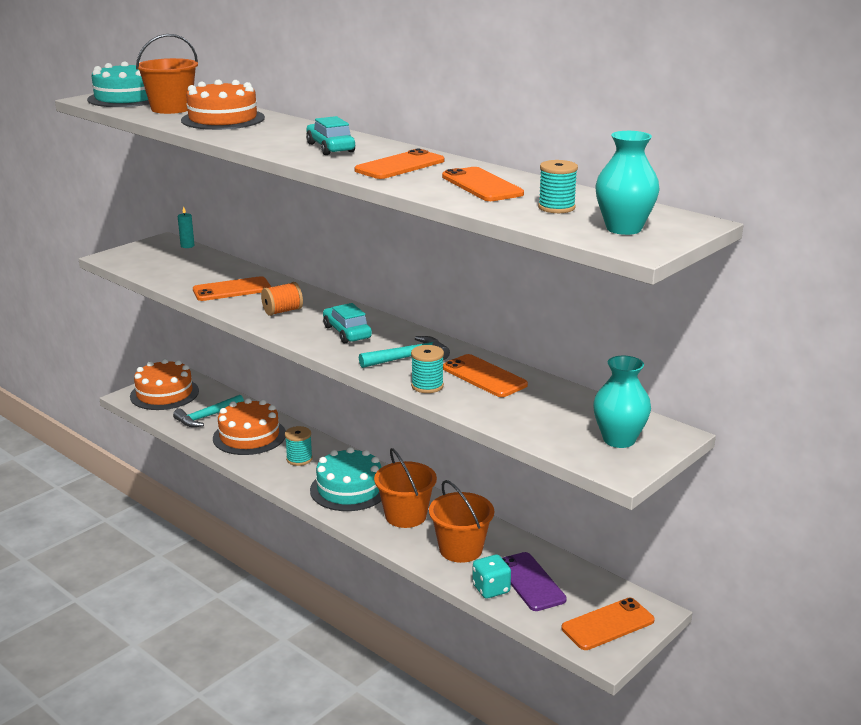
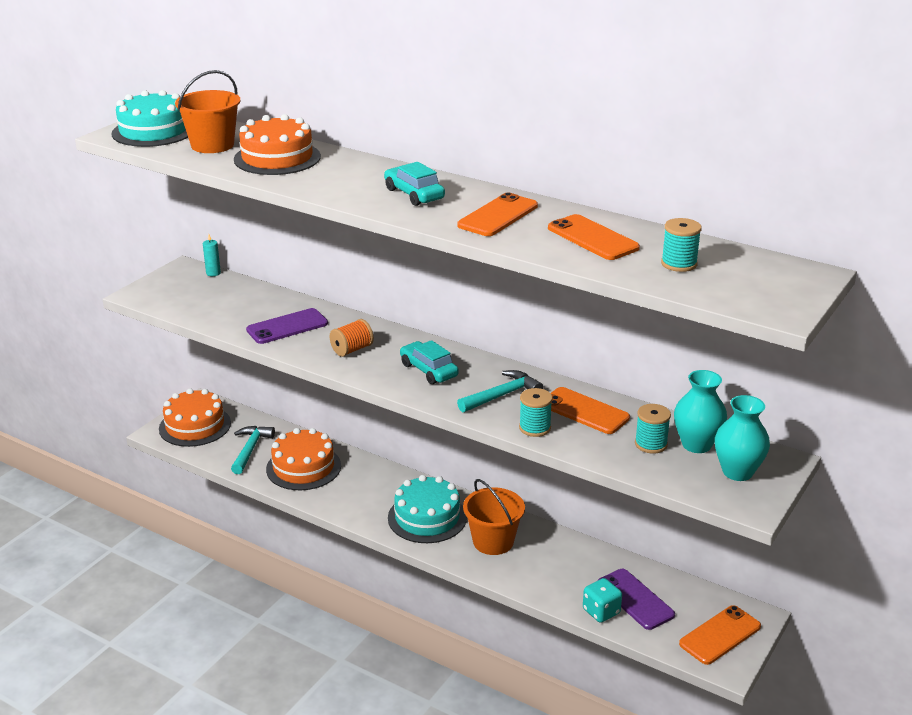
camera: 10 degrees left, 5 degrees up
turquoise hammer [173,395,244,427] -> turquoise hammer turned 150 degrees clockwise [231,426,275,474]
orange phone [193,276,271,301] -> purple phone [246,308,328,344]
turquoise spool [285,426,313,466] -> turquoise spool moved to [635,404,671,454]
orange bucket [429,480,494,563] -> none
turquoise vase [595,131,659,235] -> turquoise vase moved to [674,370,727,453]

